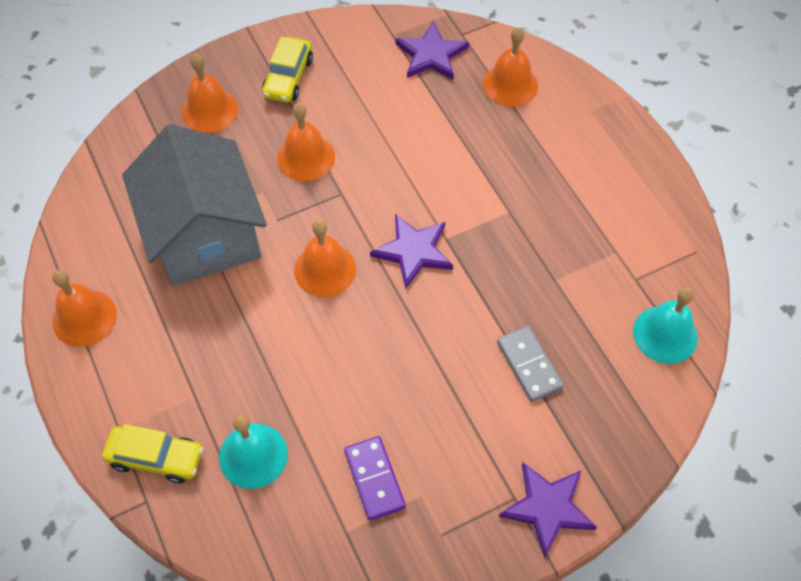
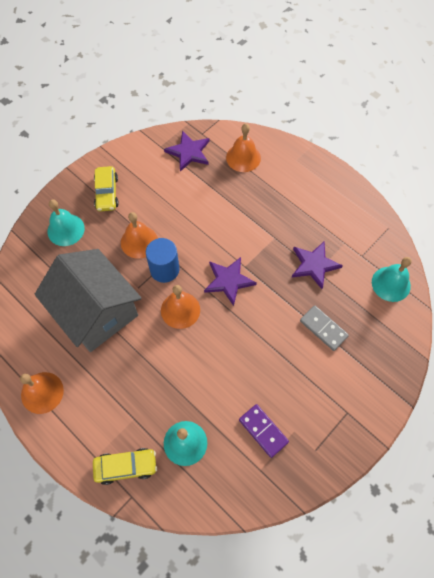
camera: 20 degrees left, 5 degrees up
orange bell [182,54,238,133] -> turquoise bell [47,199,85,246]
purple star [499,463,597,558] -> purple star moved to [291,241,343,289]
none -> blue cylinder [146,238,179,283]

